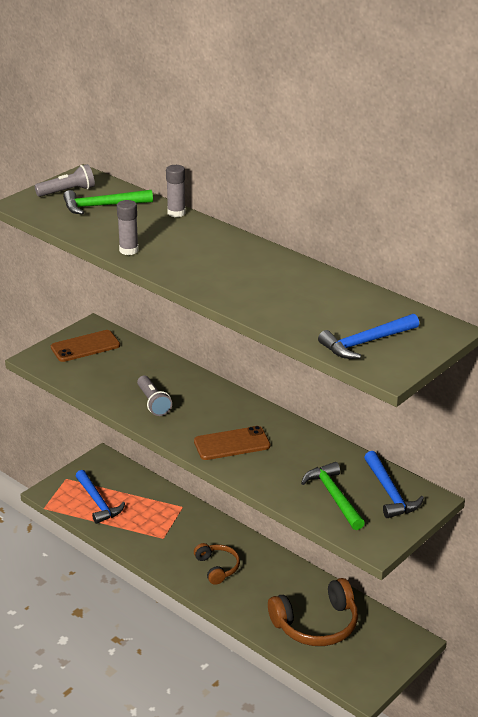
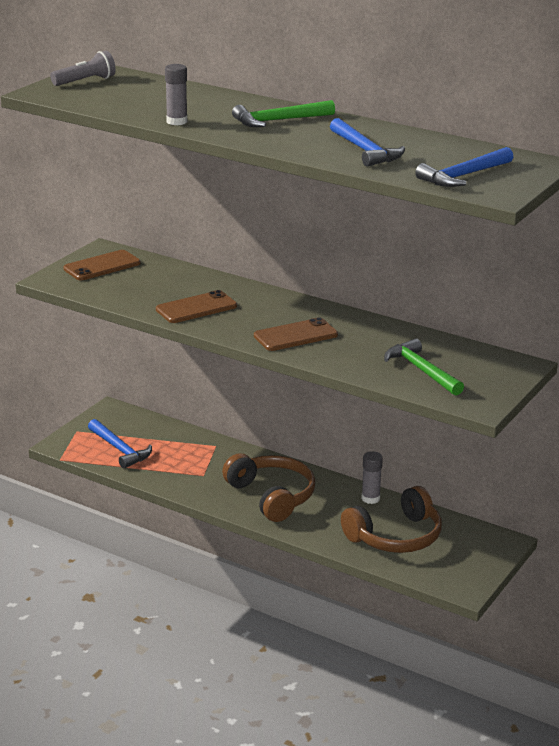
camera: 10 degrees left, 5 degrees down
green hammer [63,190,153,215] -> green hammer moved to [232,100,335,127]
grey flashlight [137,375,172,416] -> brown phone [156,290,237,323]
grey glue stick [166,165,186,217] -> grey glue stick moved to [361,451,383,504]
brown headphones [194,543,240,585] -> brown headphones [222,453,315,522], size x1.72
blue hammer [364,451,424,518] -> blue hammer moved to [330,118,405,167]

